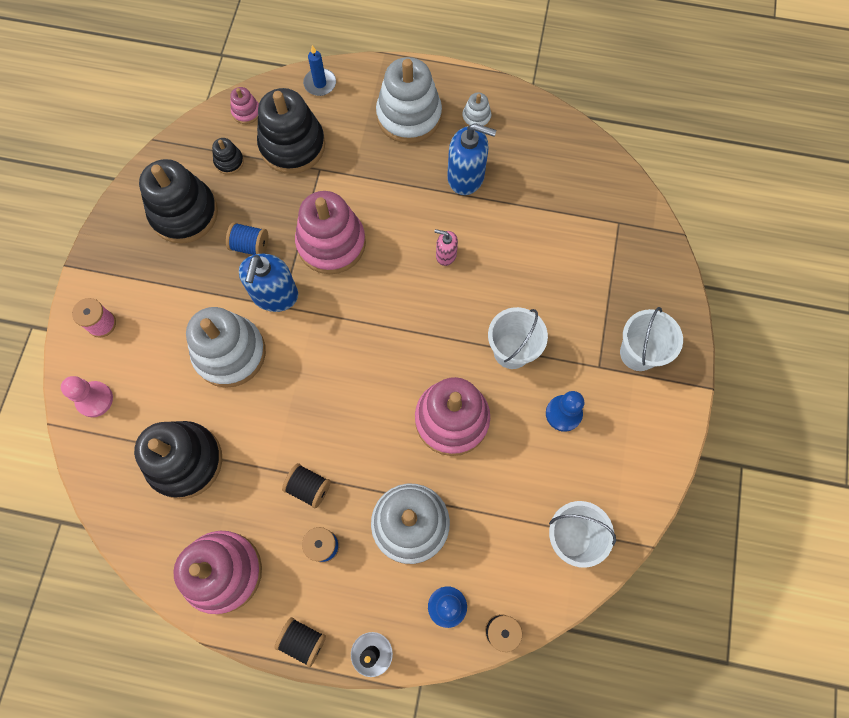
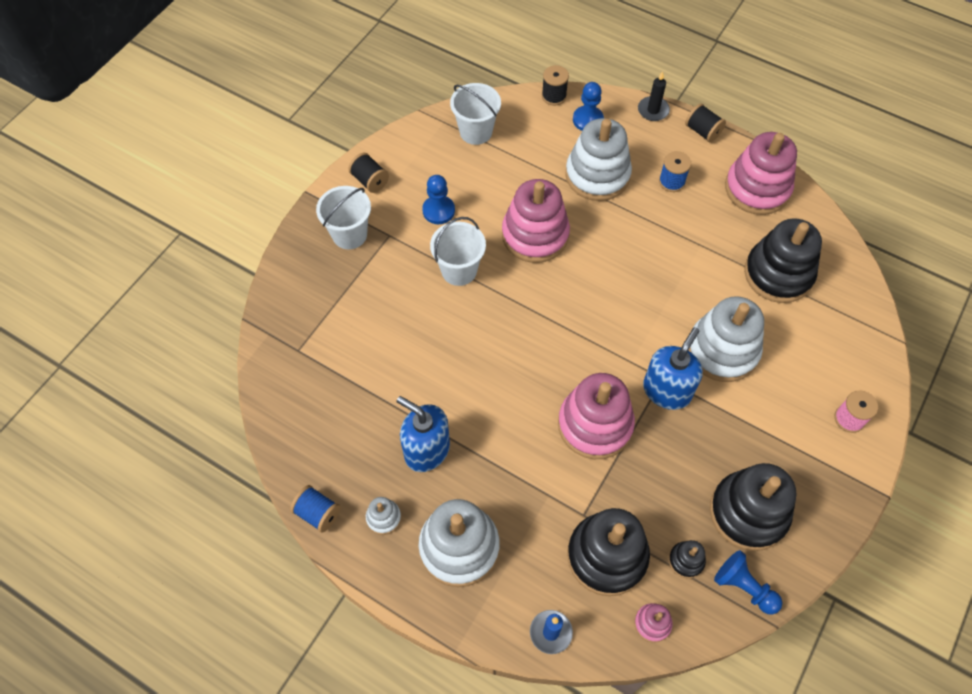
camera: 160 degrees left, 10 degrees down
pink pawn [61,376,113,417] -> none
blue spool [226,222,268,255] -> blue spool moved to [290,485,341,533]
black spool [282,463,331,509] -> black spool moved to [348,153,389,193]
pink soap dispenser [434,229,458,266] -> none
none -> blue pawn [714,550,782,615]

